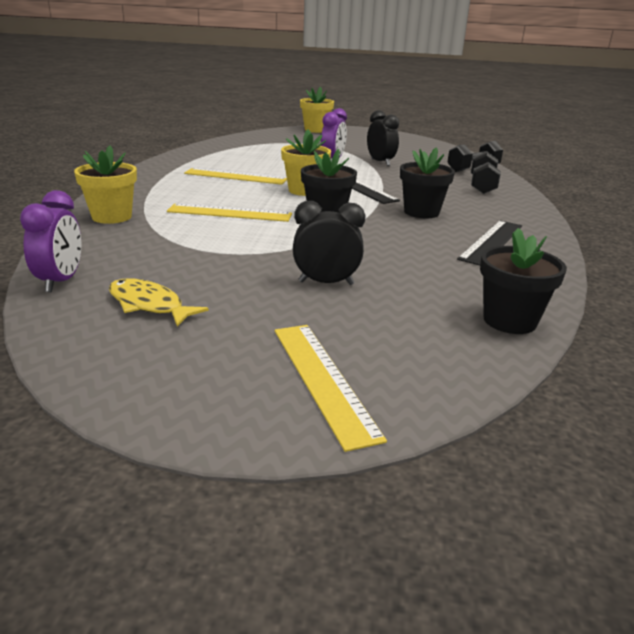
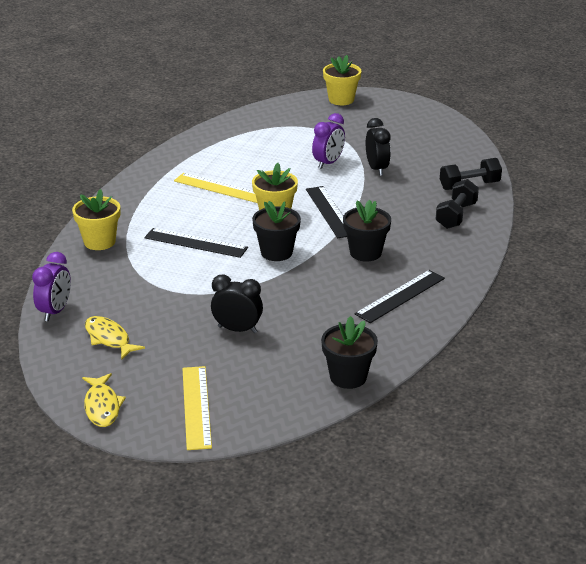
camera: 15 degrees right, 5 degrees up
yellow ruler [167,204,292,222] -> black ruler [144,228,248,258]
none -> yellow fish [82,373,126,427]

